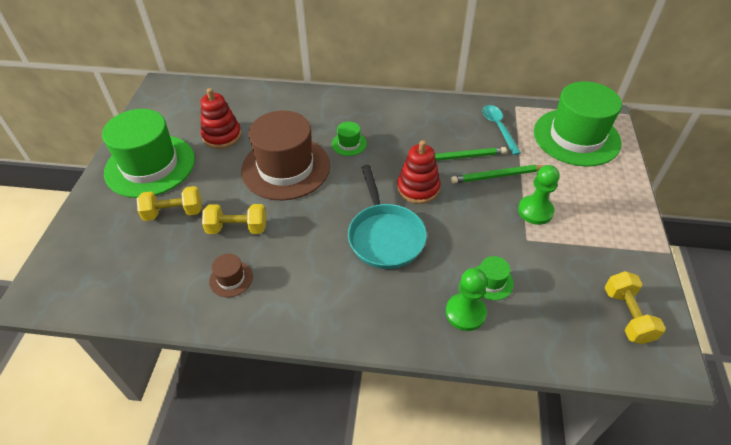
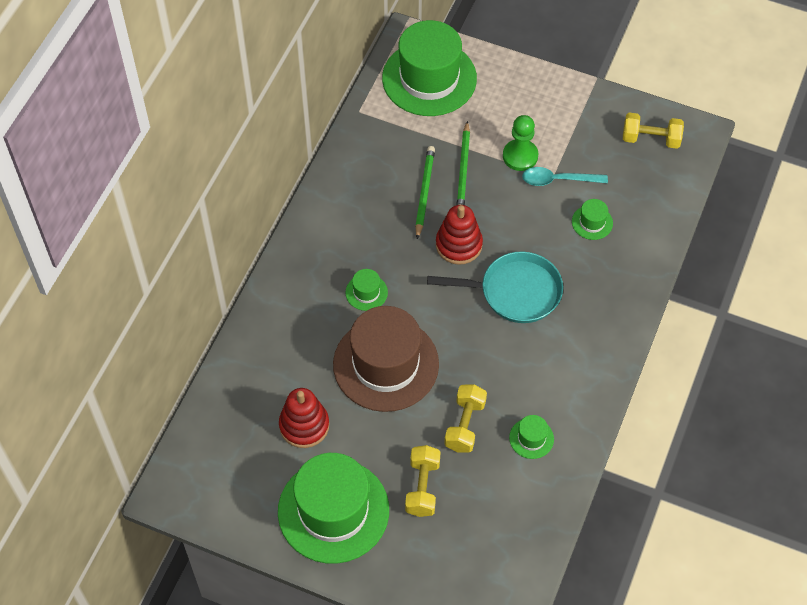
camera: 75 degrees left, 10 degrees up
brown hat [209,254,253,297] -> green hat [509,415,554,459]
green pawn [446,268,487,331] -> none
turquoise spoon [482,105,521,155] -> turquoise spoon moved to [522,167,608,186]

